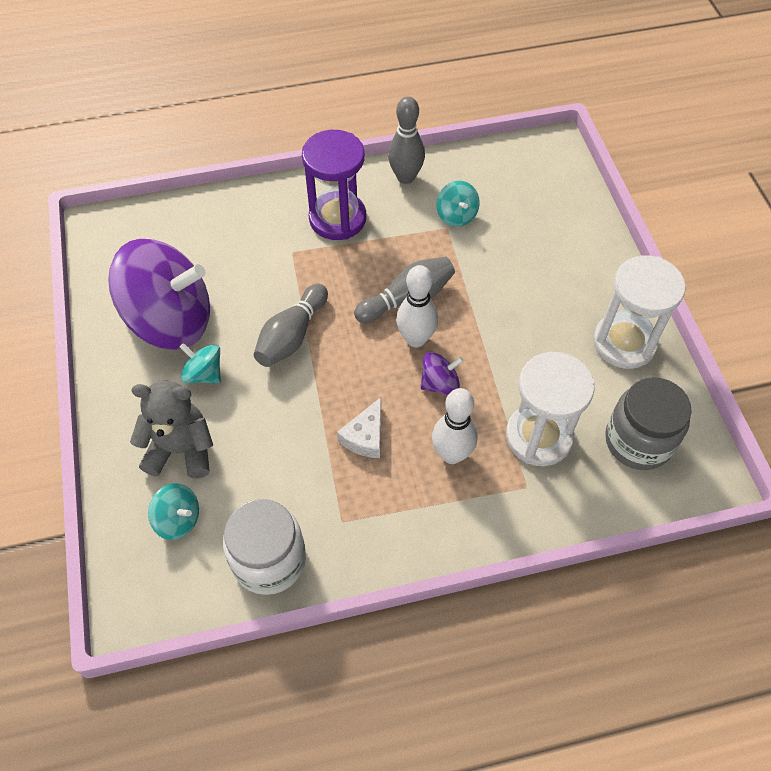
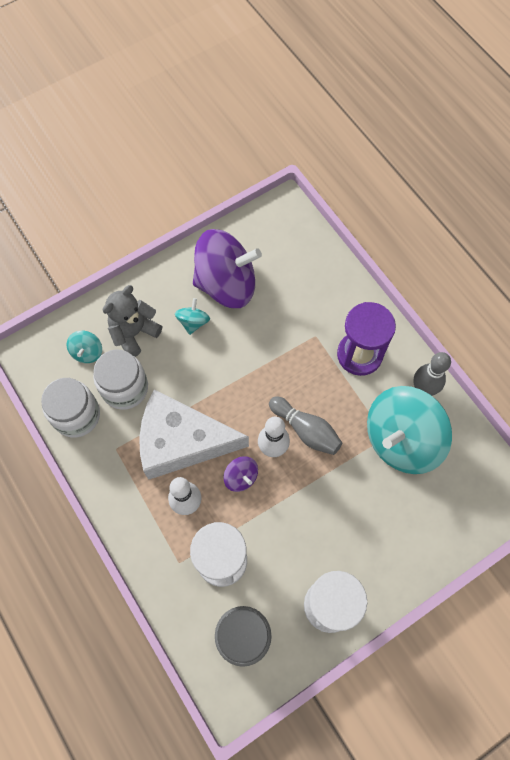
camera: 70 degrees right, 10 degrees up
purple spinning top [108,239,210,350] -> purple spinning top turned 75 degrees counterclockwise [193,229,262,308]
grey teddy bear [130,381,213,479] -> grey teddy bear turned 120 degrees counterclockwise [103,285,162,357]
grey bowling pin [254,284,328,367] -> none
white cheese [337,397,381,458] -> white cheese [139,390,249,480], size x2.48
turquoise spinning top [436,181,480,227] -> turquoise spinning top [367,386,452,474], size x2.34
none -> white jar [93,349,148,410]

